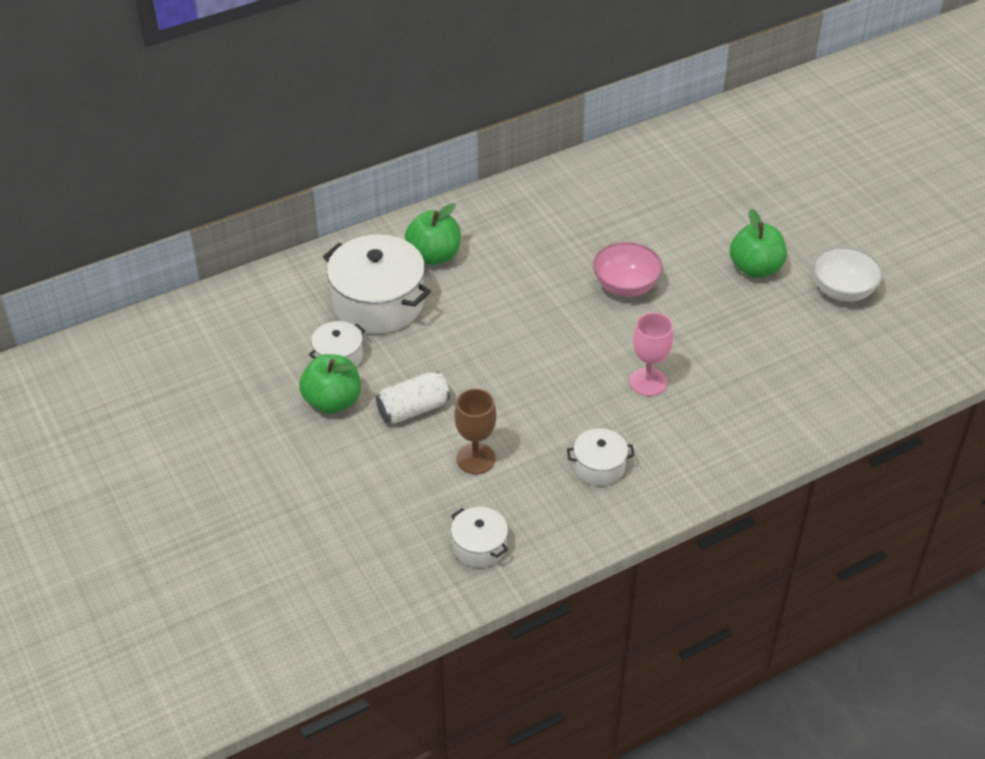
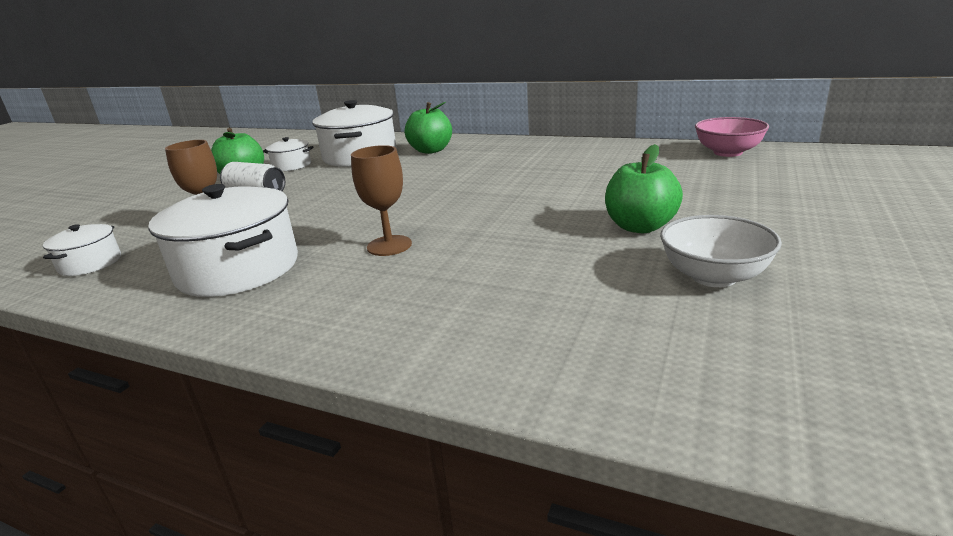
camera: 55 degrees right, 20 degrees down
white pot [567,428,635,486] -> white pot [148,184,298,297], size x1.96
pink bowl [593,242,663,297] -> pink bowl moved to [695,117,769,157]
pink goblet [630,312,674,396] -> brown goblet [351,145,412,256]

